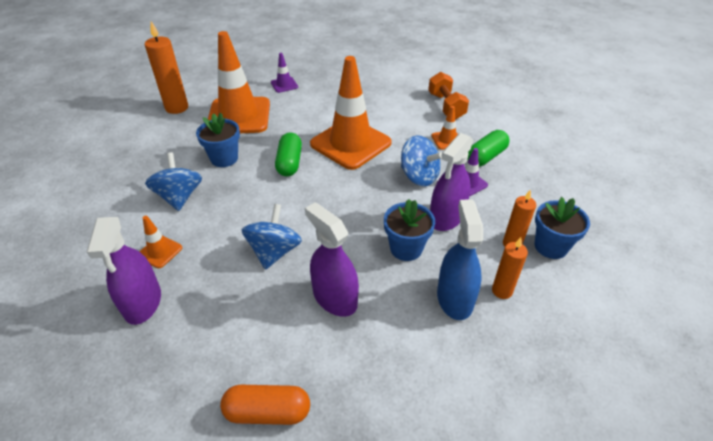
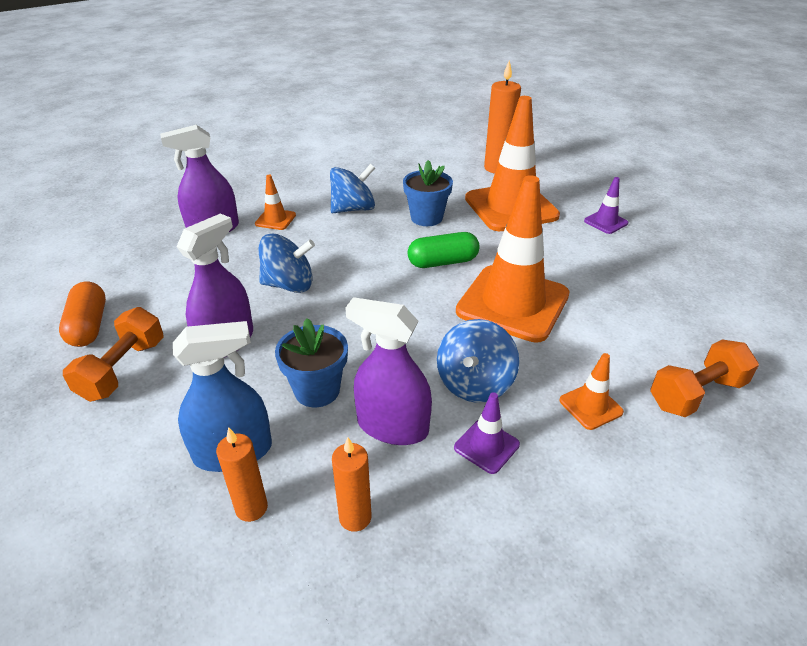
camera: 75 degrees right, 5 degrees down
green capsule [467,130,509,167] -> none
blue flower pot [535,197,590,259] -> none
none -> orange dumbbell [63,307,164,402]

